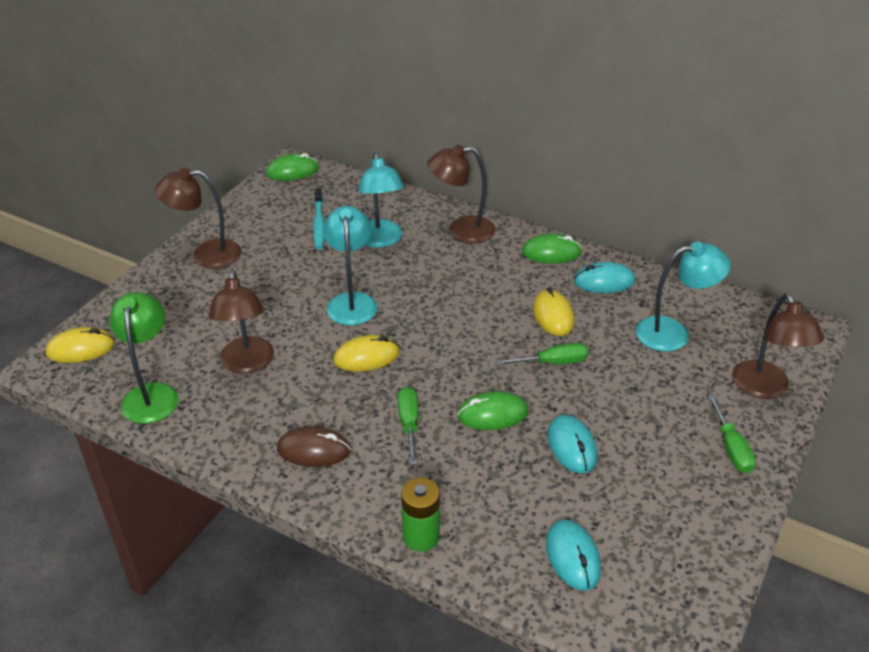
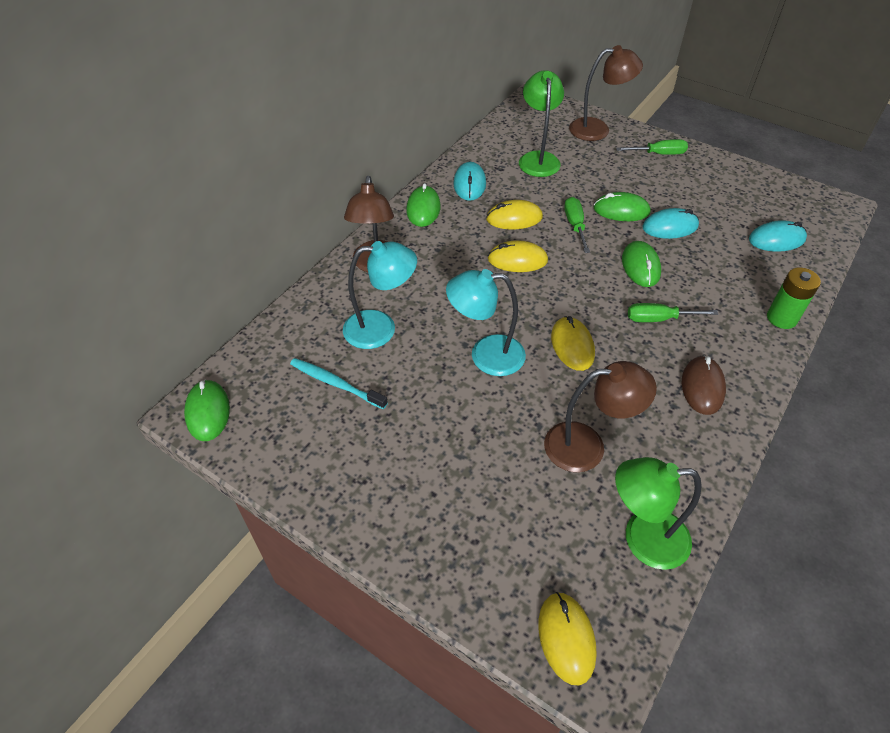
camera: 85 degrees left, 10 degrees up
brown lamp [155,168,241,269] -> none
turquoise toothbrush [313,188,324,250] -> turquoise toothbrush turned 150 degrees counterclockwise [290,358,388,409]
turquoise lamp [636,242,731,351] -> green lamp [519,70,564,177]
none -> yellow mouse [488,240,548,272]
none -> green mouse [594,192,651,221]

